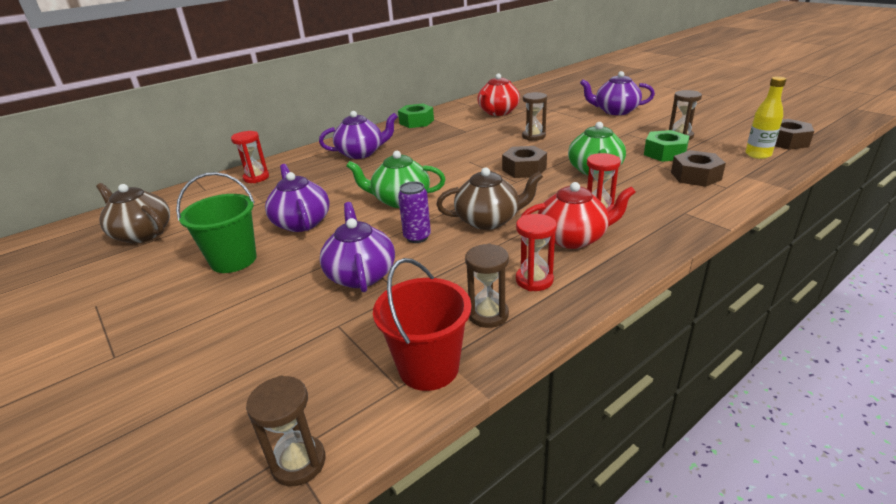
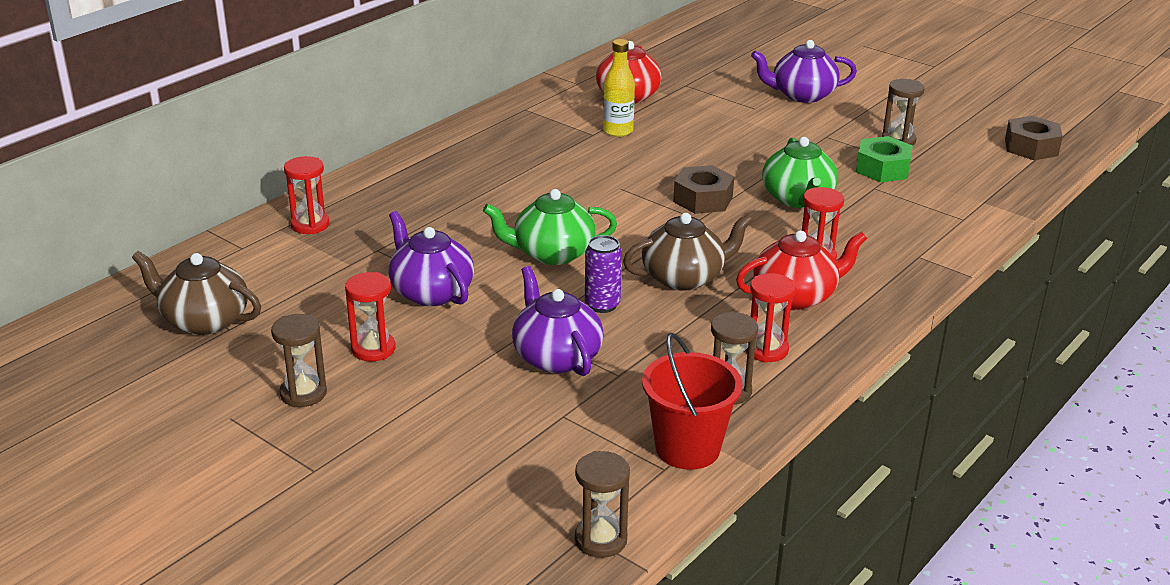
camera: 15 degrees left, 0 degrees up
green bucket [176,172,257,273] -> red hourglass [345,272,396,362]
purple teapot [319,111,398,159] -> none
green nut [398,104,434,128] -> none
brown hourglass [522,92,547,141] -> brown hourglass moved to [271,314,327,407]
brown nut [671,150,726,187] -> none
yellow bottle [745,76,787,159] -> yellow bottle moved to [603,39,635,137]

